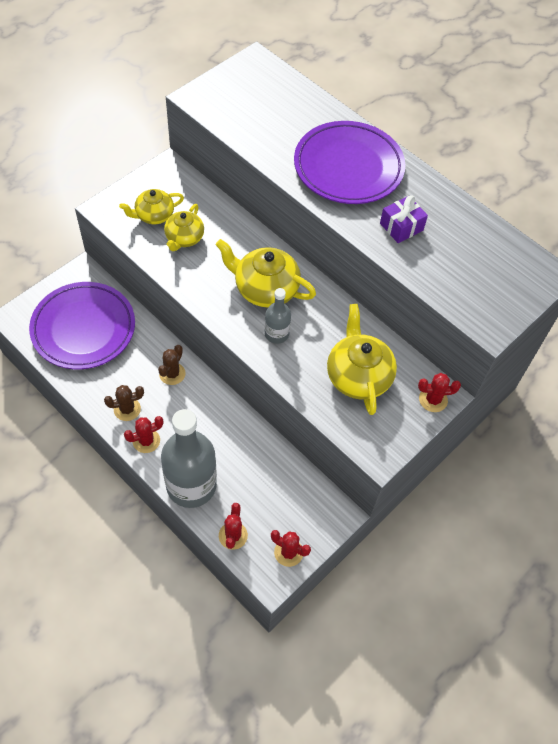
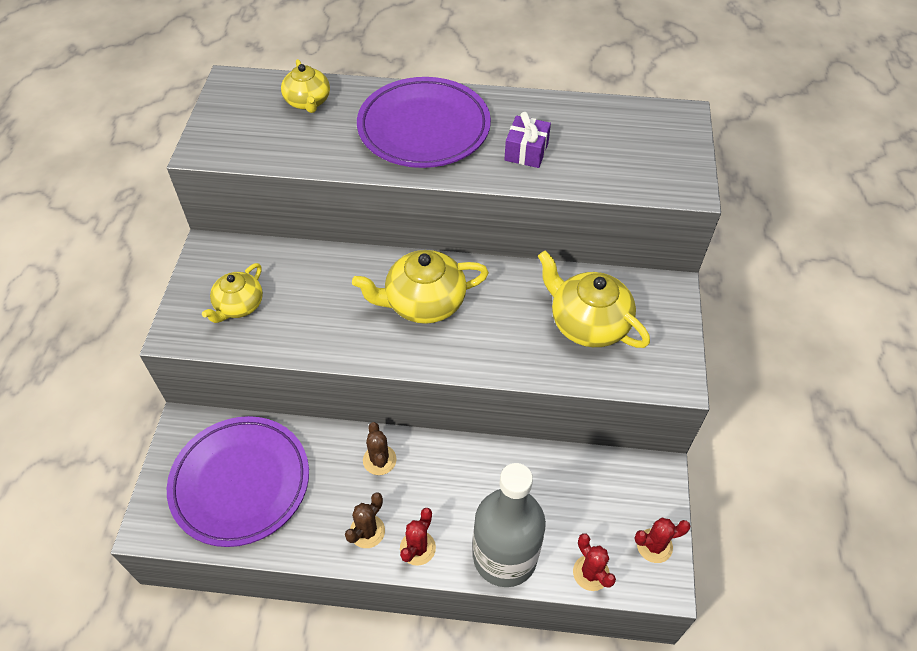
camera: 35 degrees left, 5 degrees down
yellow teapot [164,204,204,251] -> yellow teapot moved to [281,59,330,113]
grey bottle [265,288,291,344] -> none
red cactus [418,373,461,412] -> none

